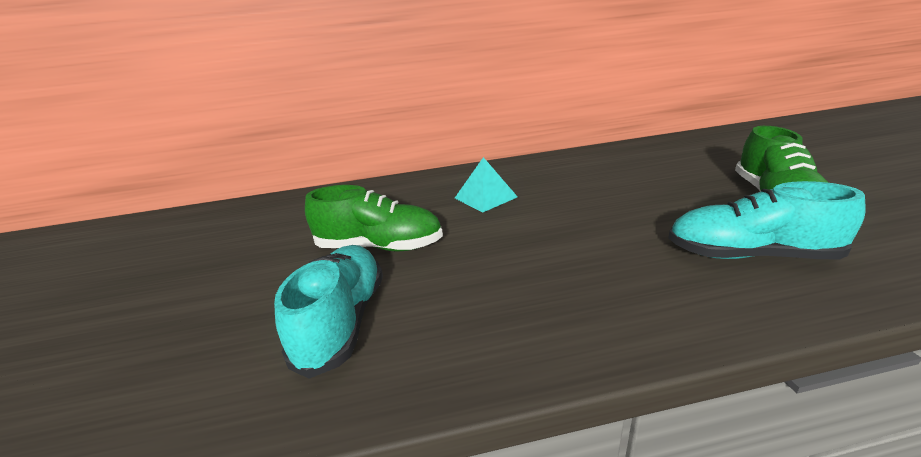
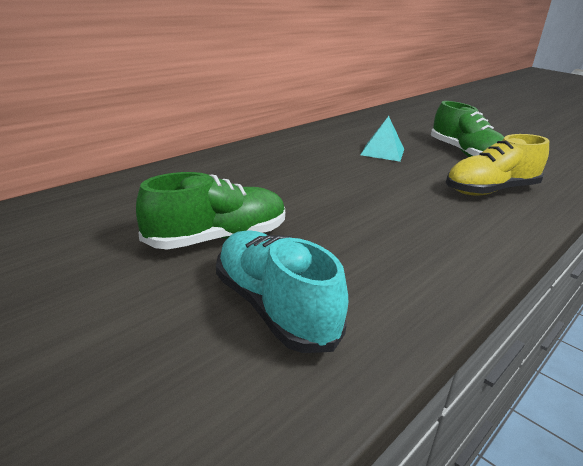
camera: 40 degrees left, 0 degrees up
turquoise pyramid [455,157,518,212] -> turquoise pyramid moved to [361,116,404,162]
turquoise shoe [668,181,866,259] -> yellow shoe [446,134,549,195]

